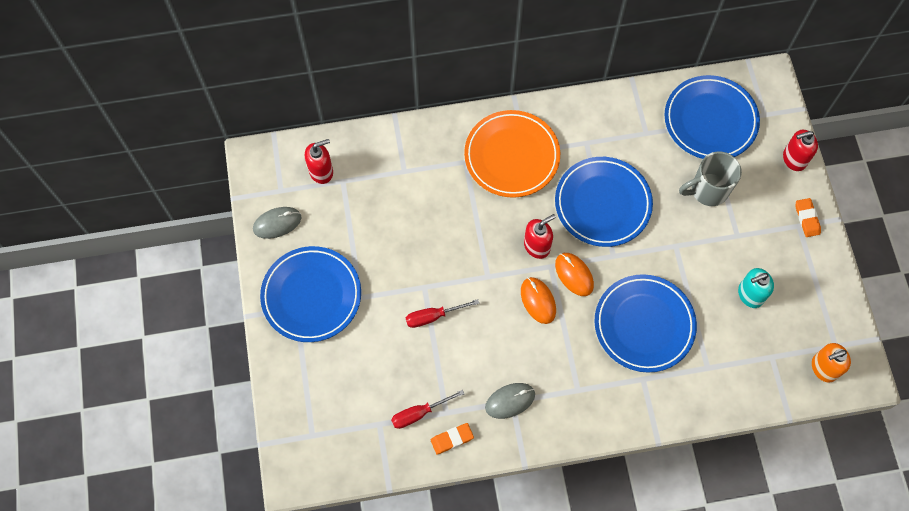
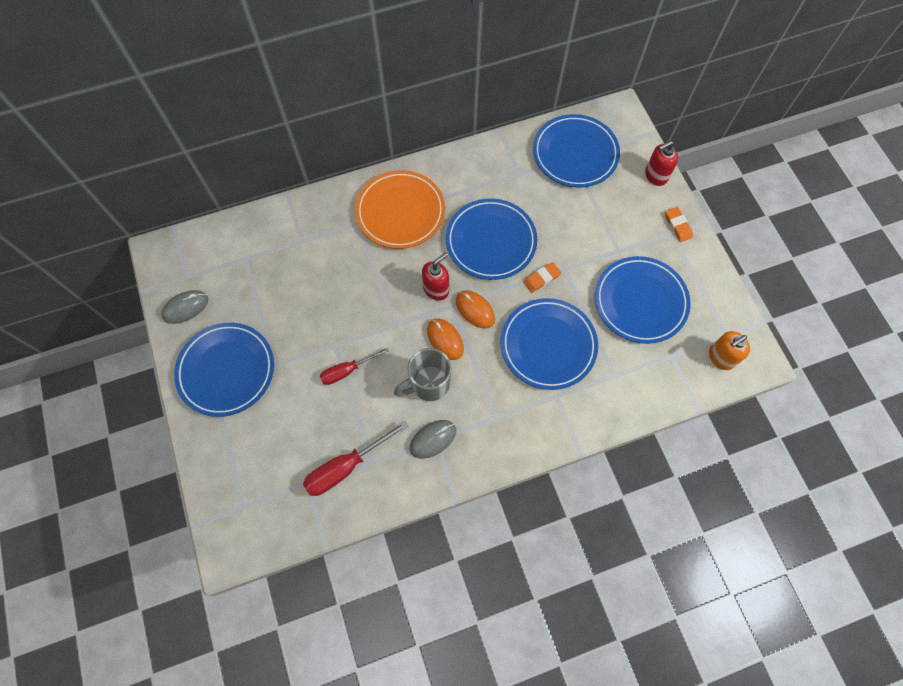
camera: 10 degrees left, 0 degrees up
red soap dispenser [305,139,333,184] -> none
red screwdriver [391,390,464,429] -> red screwdriver [303,420,408,496], size x1.52
orange eraser [431,423,474,455] -> orange eraser moved to [523,262,561,293]
grey mug [679,151,742,206] -> grey mug moved to [394,348,451,401]
turquoise soap dispenser [738,268,774,308] -> blue plate [595,256,691,344]

